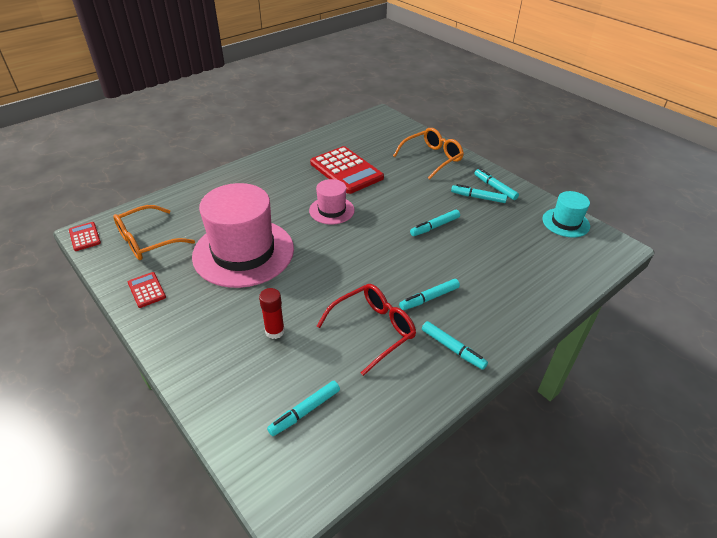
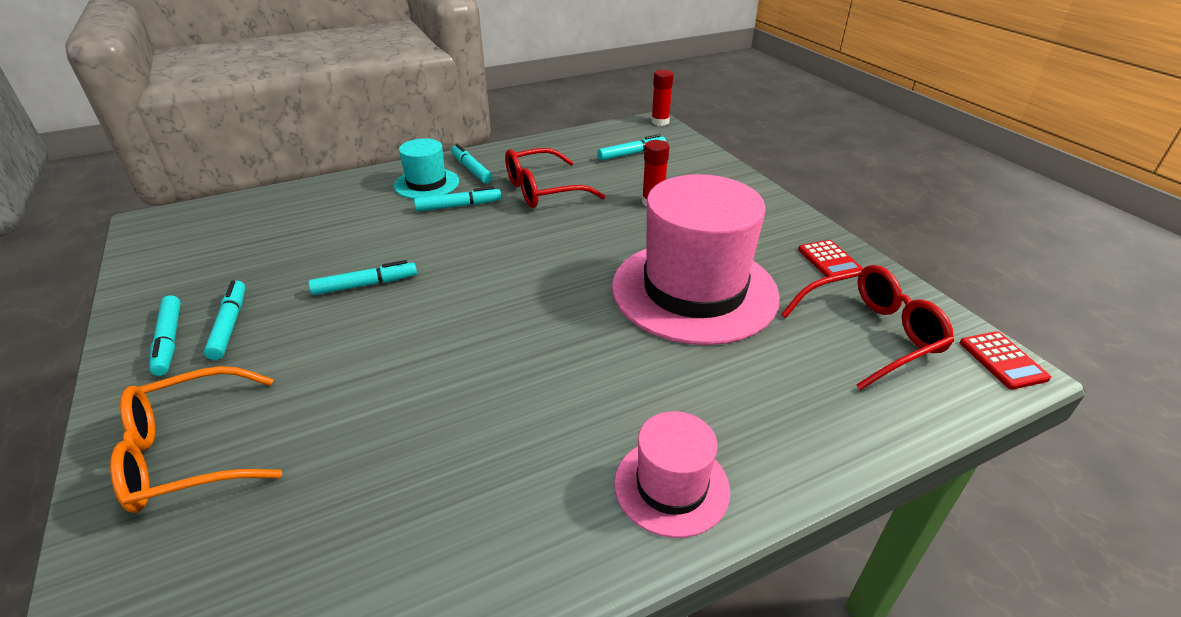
camera: 165 degrees left, 5 degrees down
orange glasses [113,205,195,260] -> red glasses [781,265,954,390]
pink hat [309,179,355,225] -> pink hat moved to [614,411,730,538]
red calculator [310,146,384,194] -> none
turquoise marker [451,184,507,203] -> turquoise marker turned 135 degrees counterclockwise [204,280,246,360]
turquoise hat [542,191,590,238] -> turquoise hat moved to [394,138,459,199]
none -> red glue stick [651,70,674,126]

